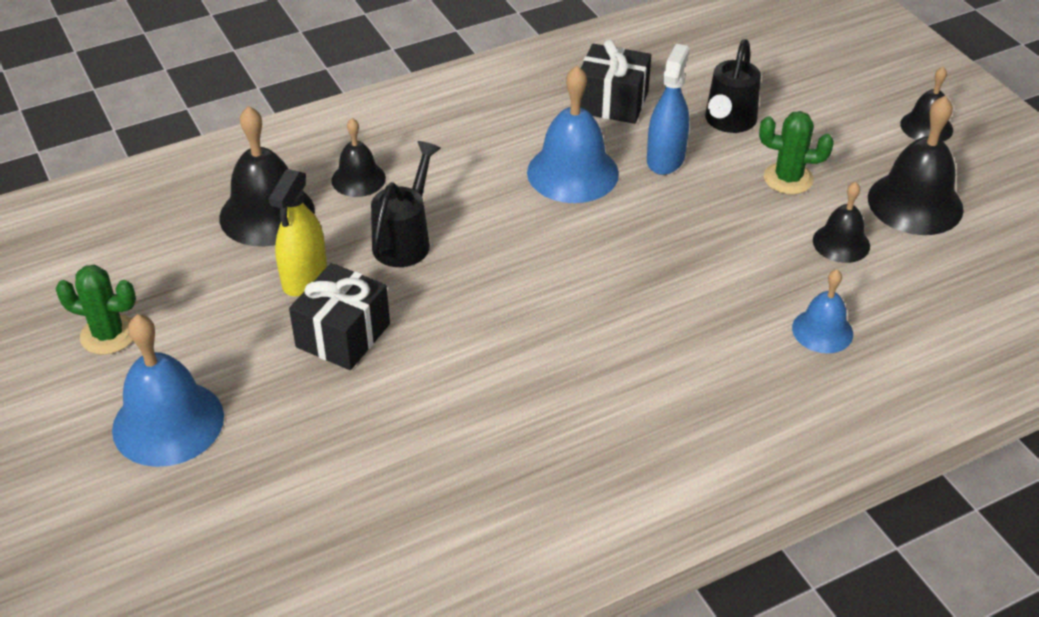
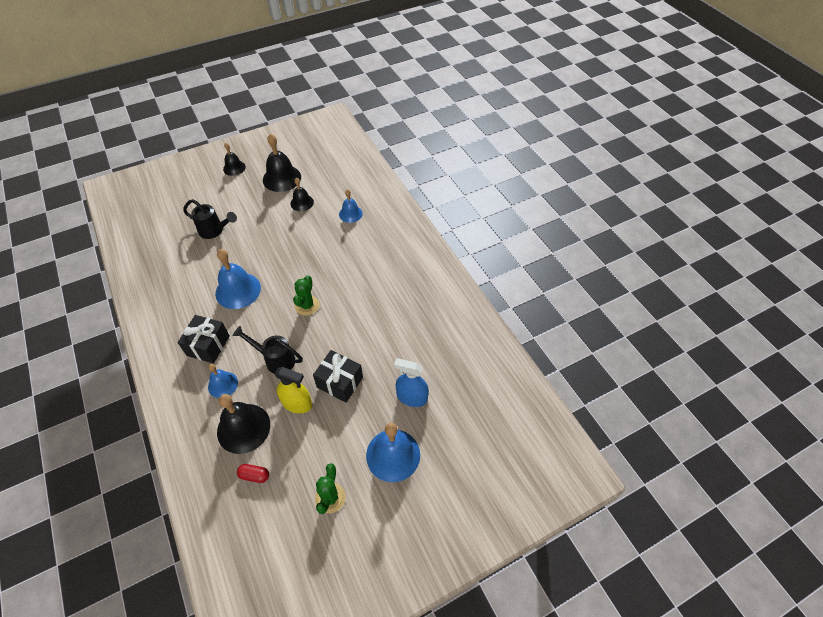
camera: 90 degrees left, 10 degrees up
black bell [331,118,386,197] -> blue bell [208,364,238,398]
black gift [580,39,651,124] -> black gift moved to [177,315,230,364]
blue spray bottle [647,44,689,175] -> blue spray bottle moved to [394,358,429,407]
green cactus [759,111,834,195] -> green cactus moved to [293,275,319,316]
none -> red capsule [237,464,269,483]

